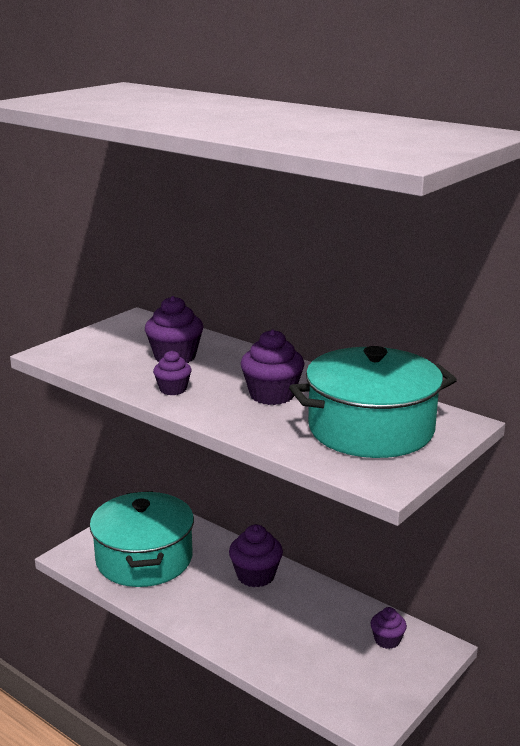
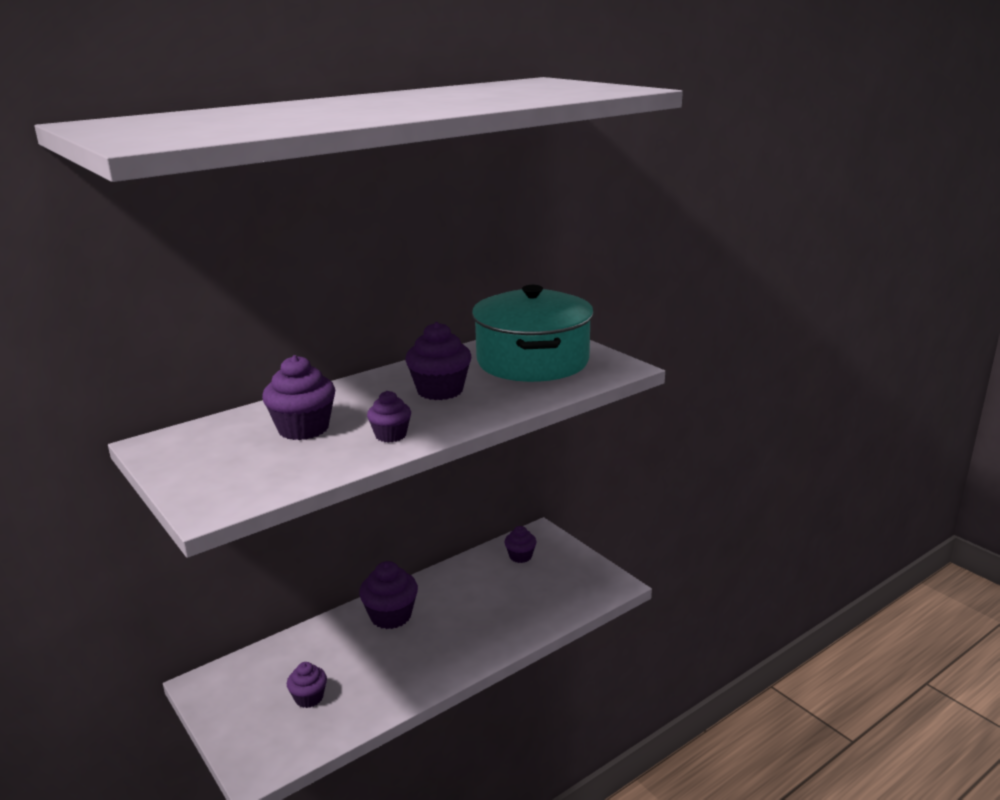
camera: 75 degrees left, 0 degrees up
turquoise pot [89,491,194,587] -> purple cupcake [287,662,327,708]

